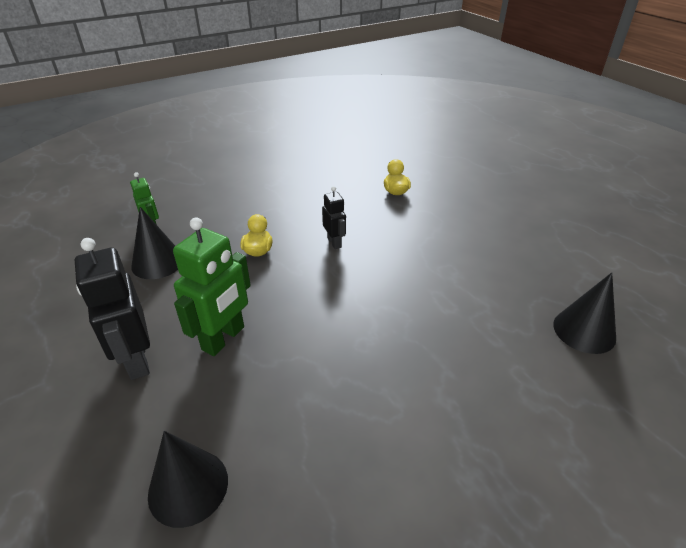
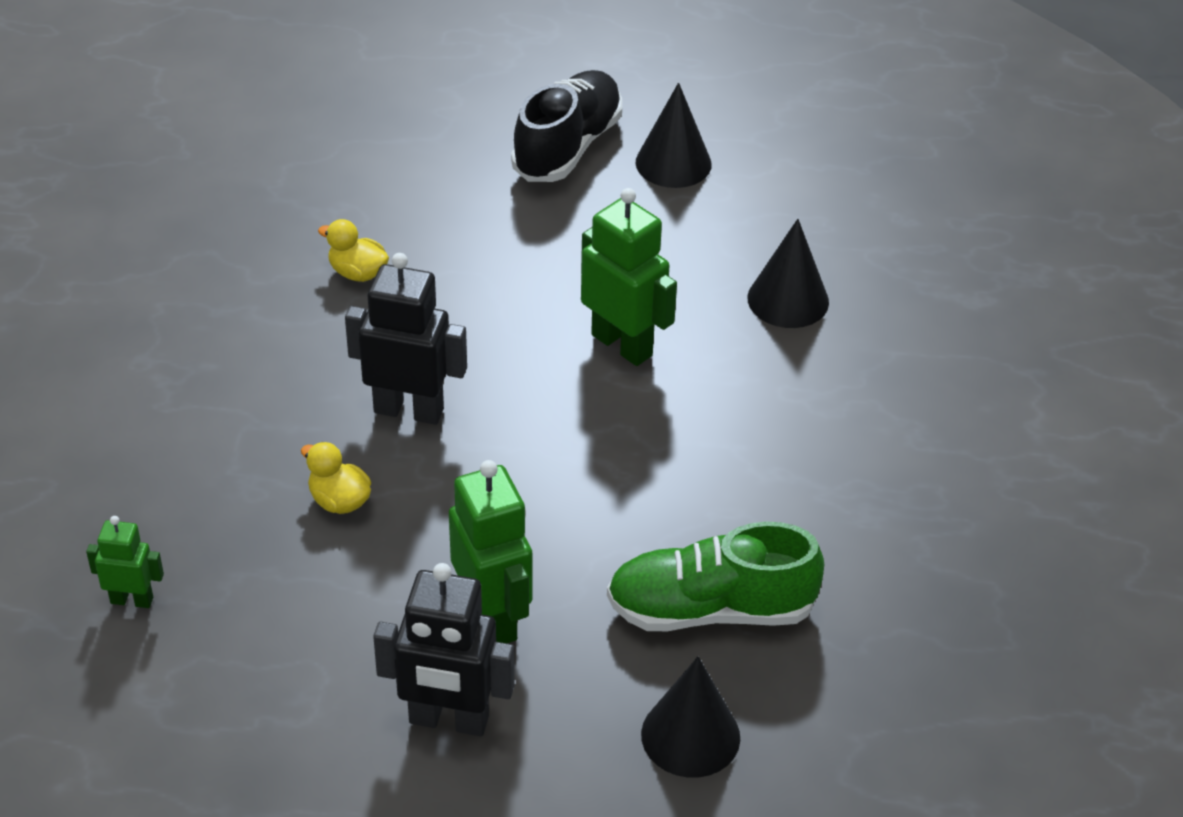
camera: 55 degrees left, 5 degrees up
black cone [131,207,178,279] -> black cone moved to [636,83,712,188]
black robot [322,186,346,249] -> black robot [345,253,467,425], size x1.80
none -> black shoe [511,70,622,182]
none -> green robot [581,188,677,366]
none -> green shoe [607,522,824,631]

